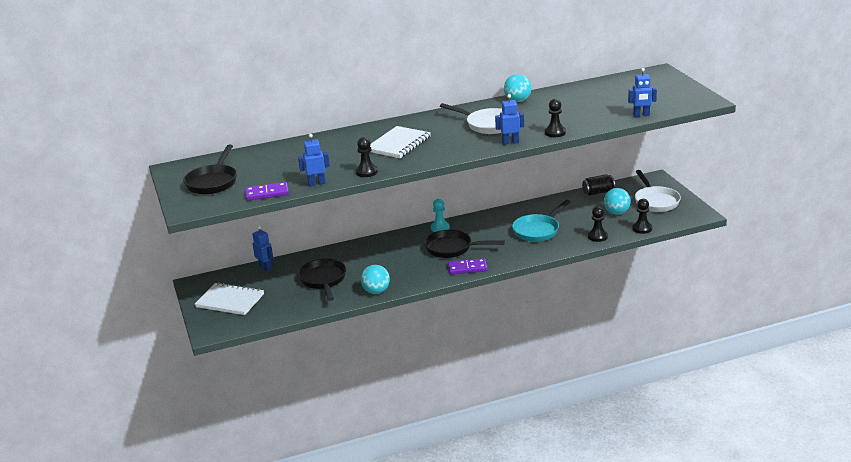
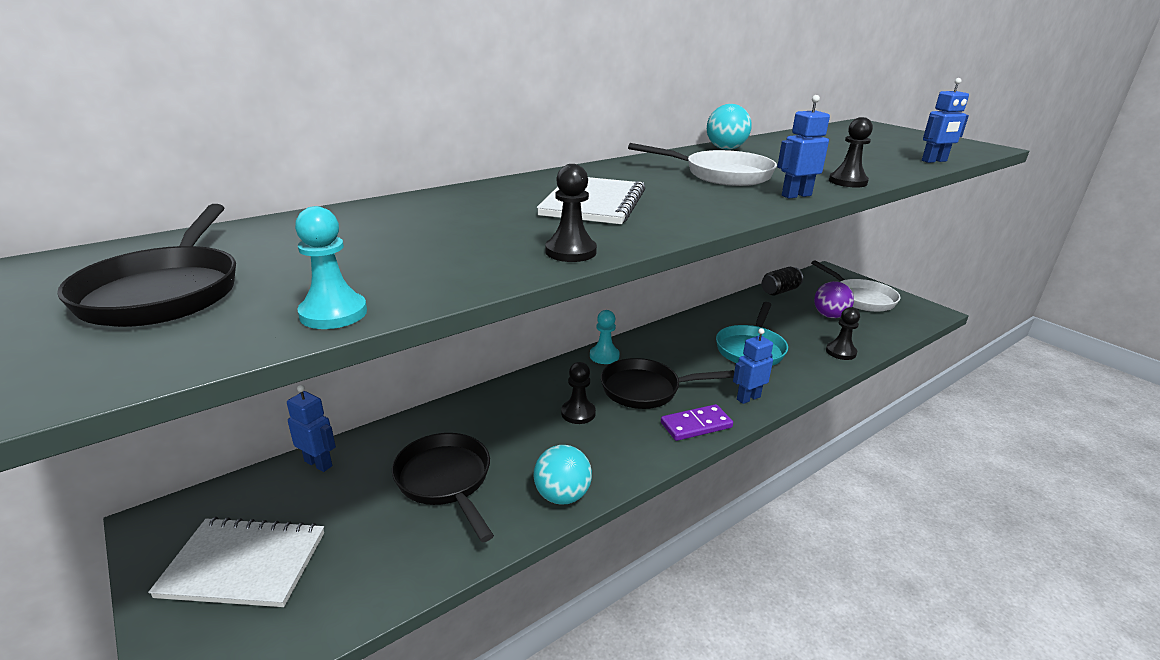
camera: 20 degrees left, 0 degrees up
purple domino [245,182,289,201] -> turquoise pawn [295,206,367,329]
blue robot [298,134,330,186] -> blue robot moved to [733,328,773,404]
turquoise ball [604,188,631,214] -> purple ball [814,281,854,318]
black pawn [632,199,652,234] -> black pawn moved to [561,362,596,424]

